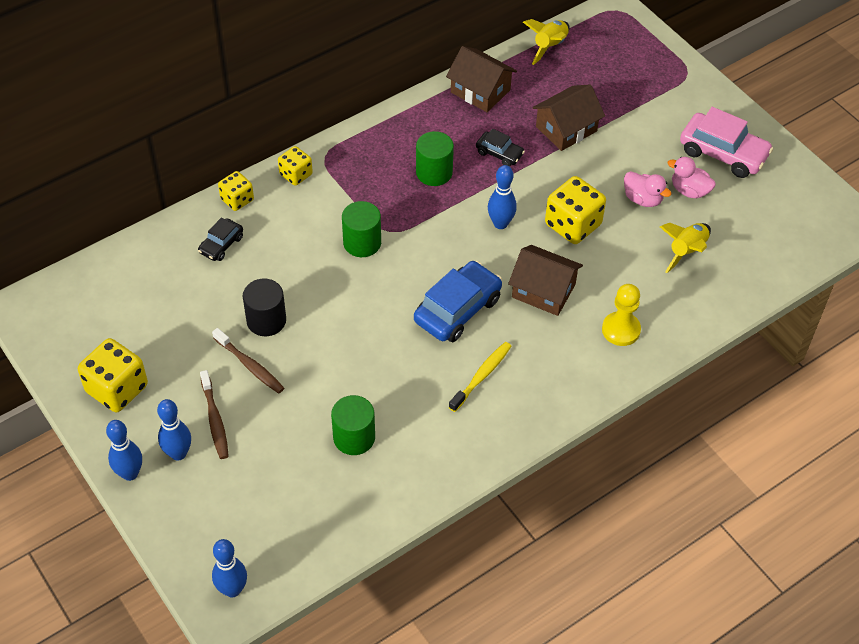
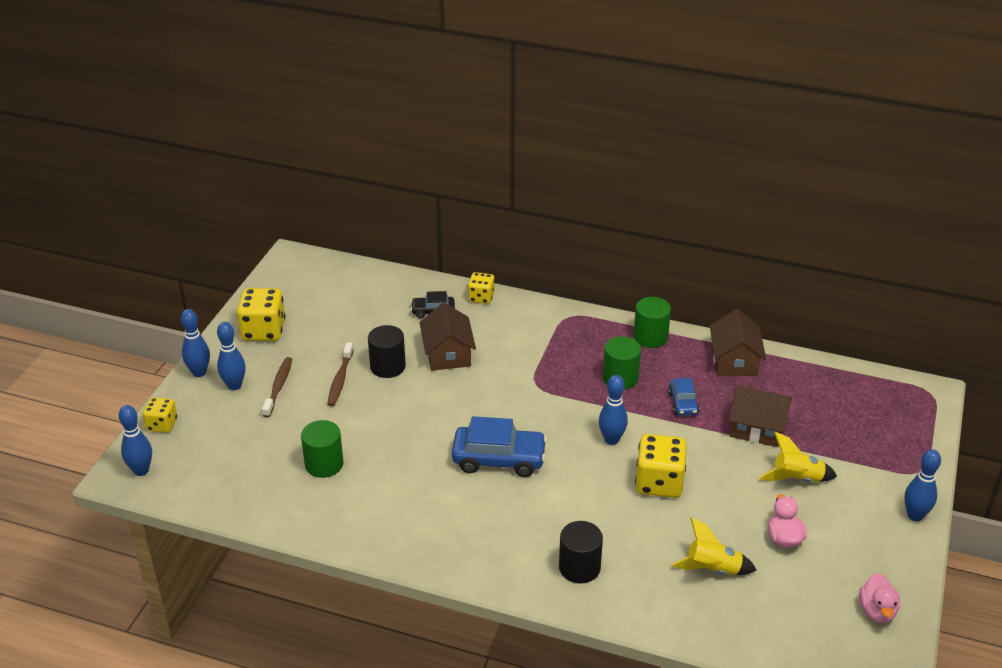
camera: 55 degrees right, 15 degrees down
brown toothbrush [200,370,229,459] -> brown toothbrush turned 150 degrees clockwise [262,357,292,418]
yellow dice [278,146,313,186] -> yellow dice moved to [142,397,177,433]
green cylinder [342,201,381,257] -> green cylinder moved to [633,297,671,348]
yellow toothbrush [449,342,512,412] -> none
black car [476,129,525,167] -> blue car [668,378,699,416]
brown house [508,245,583,316] -> brown house moved to [419,303,476,371]
yellow rocket [523,19,570,65] -> yellow rocket moved to [759,432,837,482]
yellow pawn [602,284,641,346] -> black cylinder [559,521,603,583]
pink duck [624,171,672,207] -> pink duck moved to [859,573,900,623]
pink car [680,107,773,178] -> none
none -> blue bowling pin [904,449,941,521]

